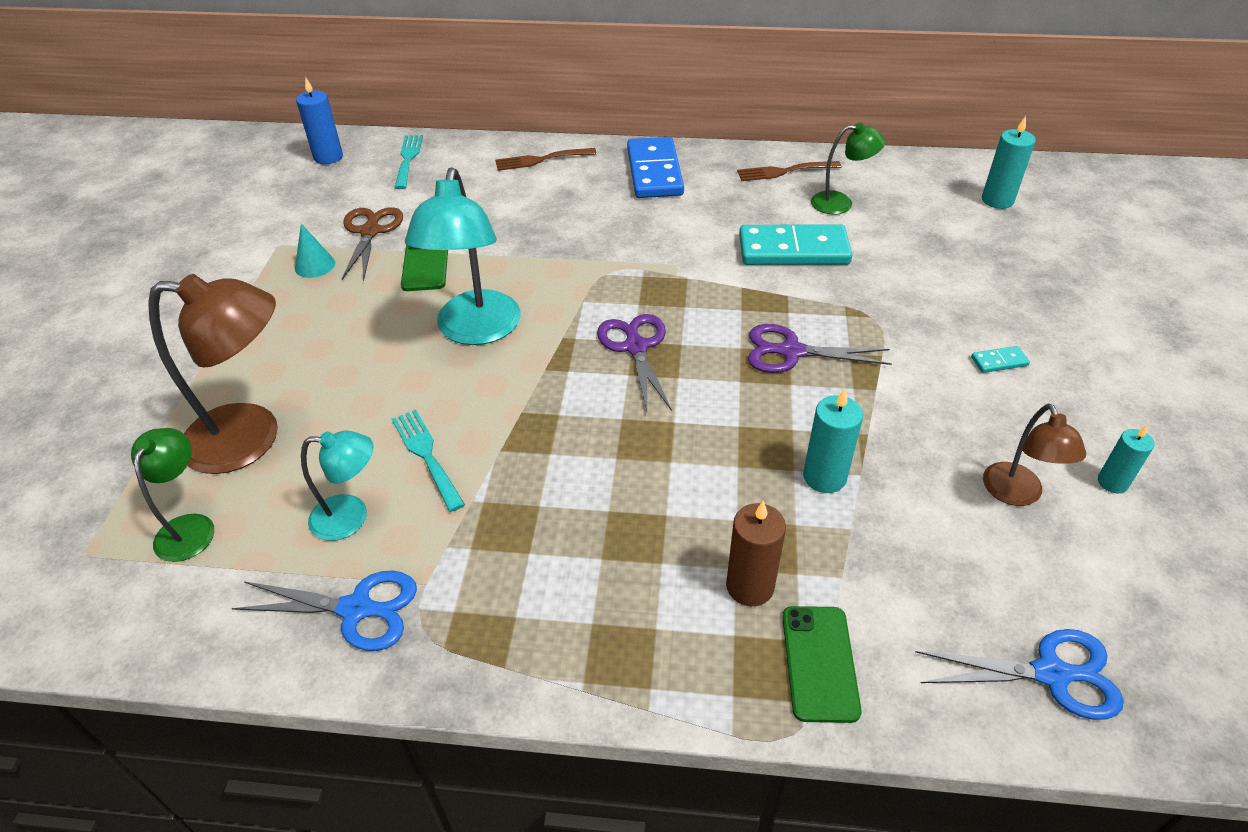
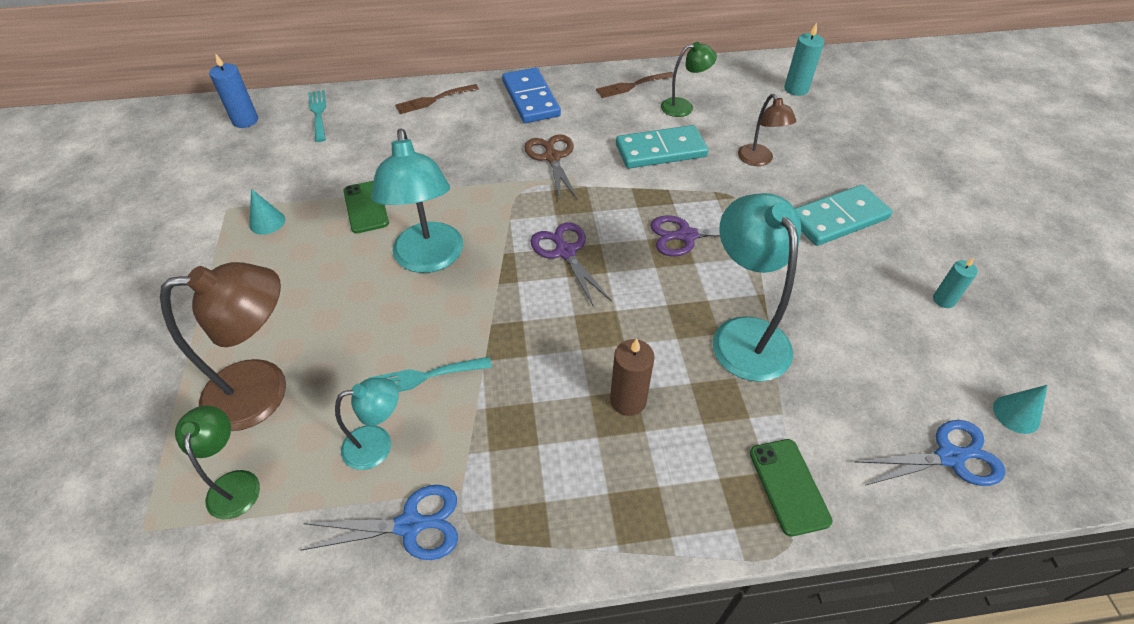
camera: 15 degrees left, 5 degrees up
brown scissors [342,207,403,281] -> brown scissors moved to [525,134,578,200]
turquoise fork [392,409,465,512] -> turquoise fork turned 60 degrees counterclockwise [368,357,492,392]
brown candle [726,501,786,606] -> brown candle moved to [610,339,655,416]
turquoise candle [803,389,863,493] -> turquoise lamp [713,193,801,382]
turquoise domino [971,346,1030,373] -> turquoise domino [795,185,892,246], size x2.42
brown lamp [983,404,1086,506] -> brown lamp moved to [738,94,796,166]
none -> turquoise cone [993,385,1047,434]

